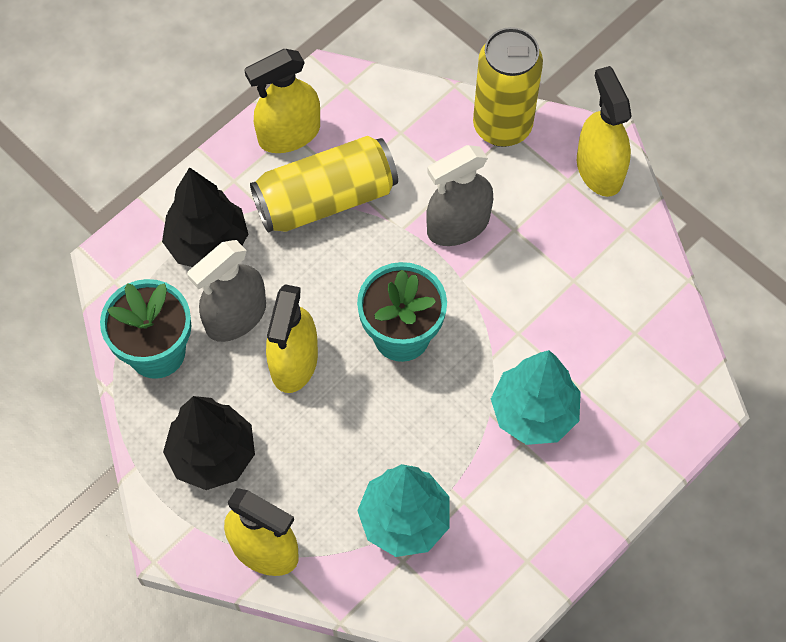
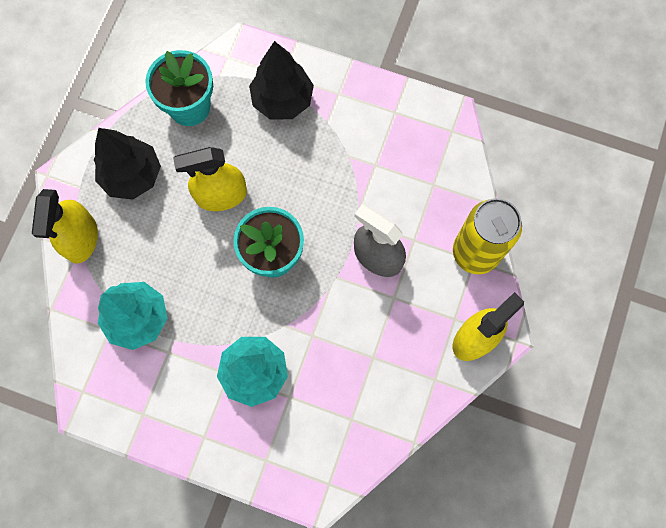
camera: 65 degrees right, 10 degrees up
grey spray bottle [187,240,266,342] -> none
yellow spray bottle [244,49,320,153] -> none
yellow can [250,136,398,233] -> none

